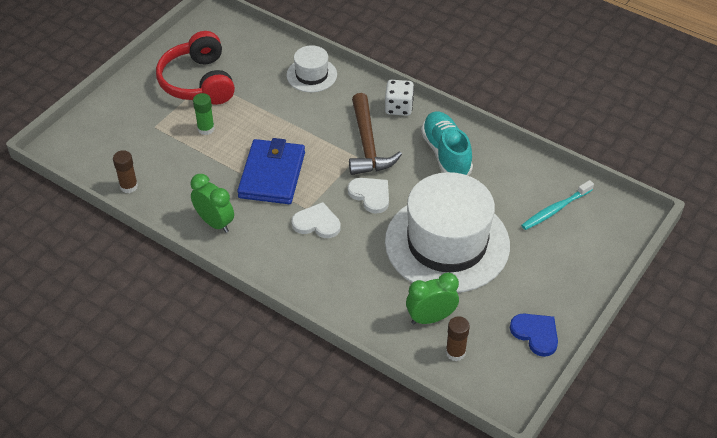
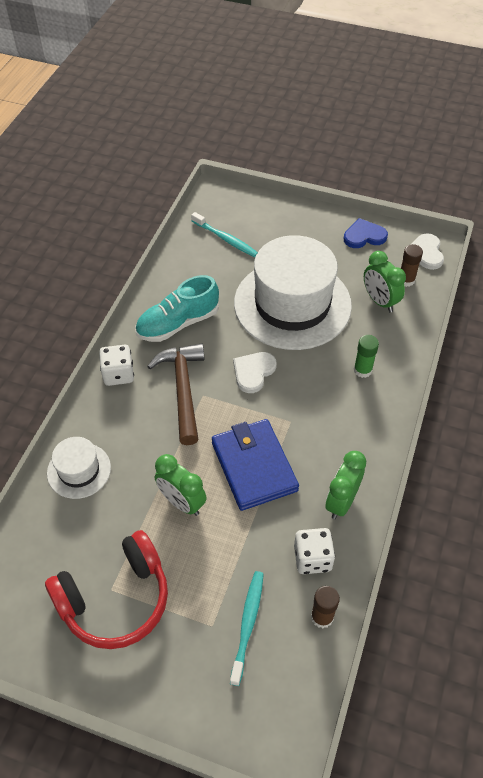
camera: 105 degrees left, 5 degrees up
green glue stick [193,93,215,135] -> green glue stick moved to [354,335,379,378]
blue wallet [237,138,305,204] -> blue wallet turned 75 degrees clockwise [212,419,299,511]
white heart [291,202,341,238] -> white heart moved to [412,233,444,270]
brown hammer [349,93,402,175] -> brown hammer turned 75 degrees counterclockwise [147,343,205,445]
blue heart [510,314,558,357] -> blue heart turned 45 degrees clockwise [344,218,388,248]
none -> green clock [155,454,207,516]
none -> turquoise toothbrush [230,571,264,686]
none -> white dice [294,528,335,574]

